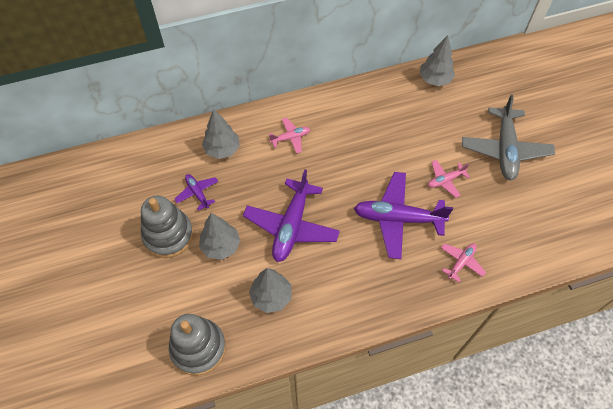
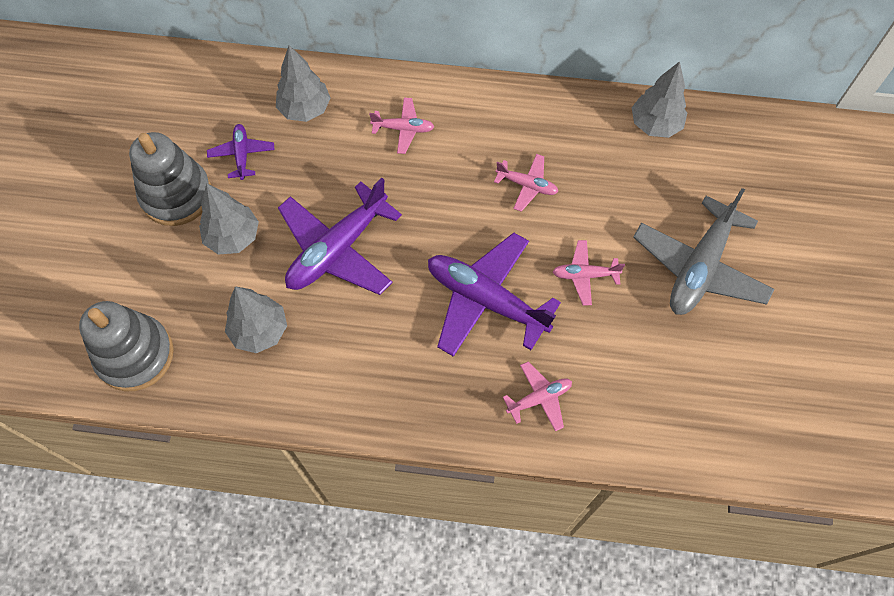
camera: 25 degrees right, 5 degrees up
none -> pink plane [494,154,558,212]

